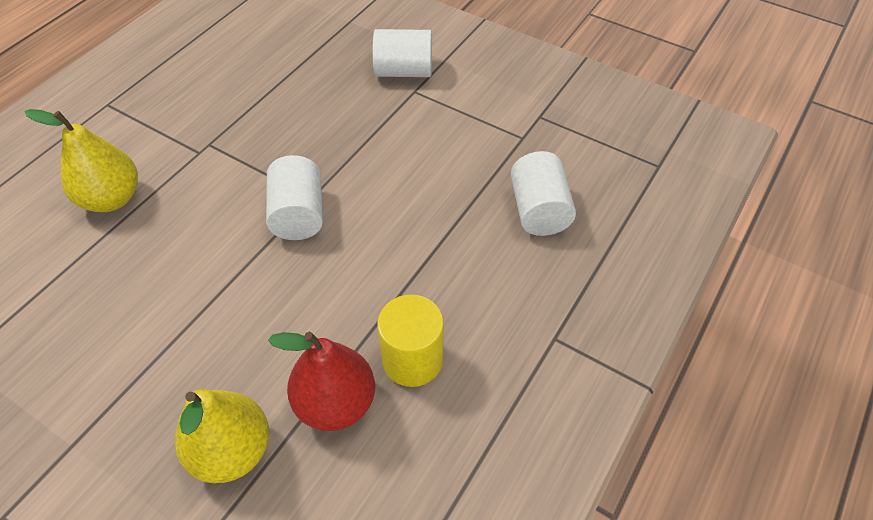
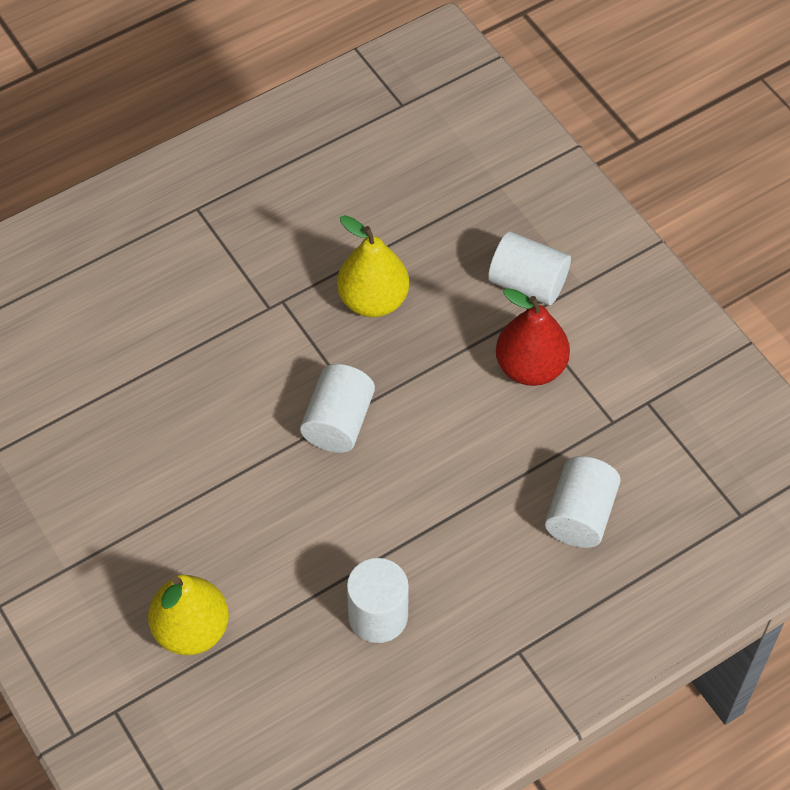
camera: 25 degrees right, 5 degrees up
yellow pear [24,109,138,212] -> yellow pear moved to [337,215,409,317]
red pear [268,332,375,431] -> red pear moved to [496,288,570,386]
yellow cylinder [377,295,444,387] -> white cylinder [347,558,409,643]

